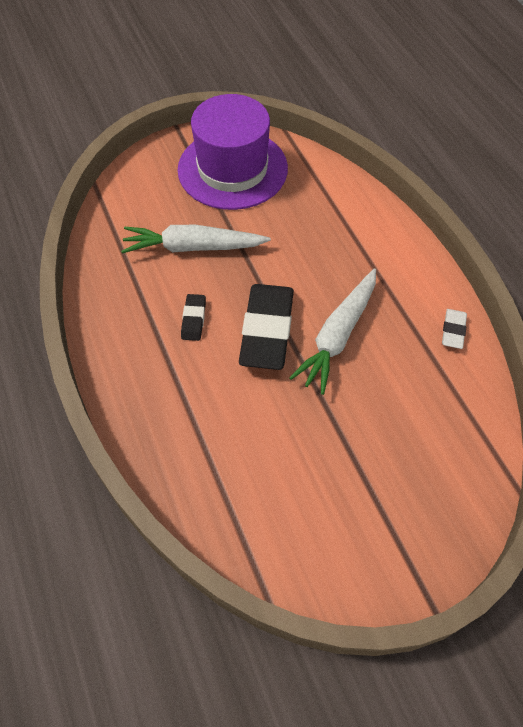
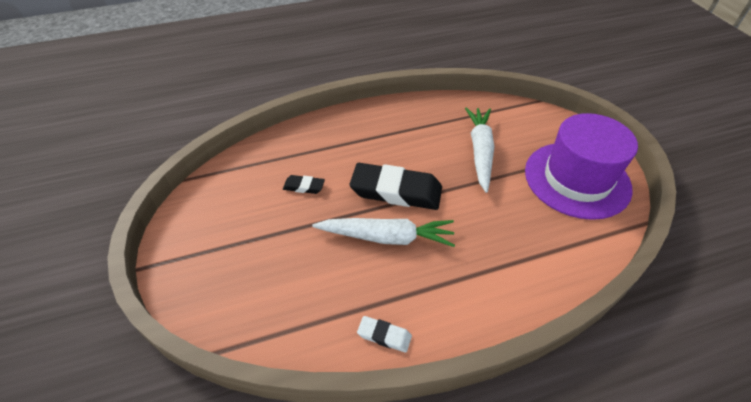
camera: 95 degrees right, 10 degrees down
black eraser [181,294,206,341] -> black eraser moved to [283,175,325,194]
white carrot [289,268,376,395] -> white carrot turned 150 degrees clockwise [312,218,455,247]

